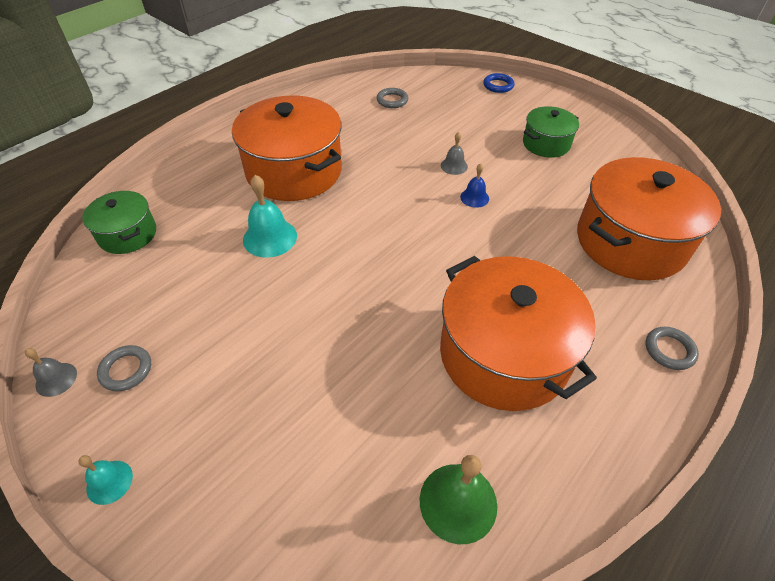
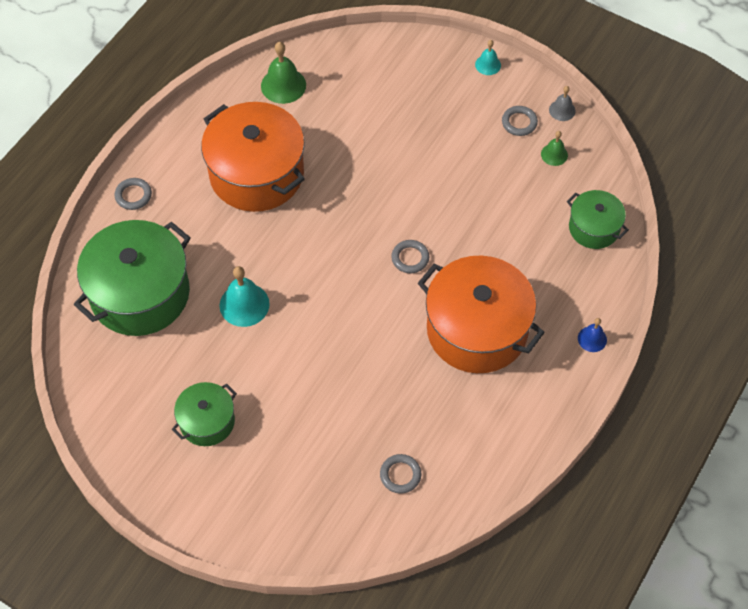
camera: 170 degrees right, 10 degrees up
turquoise bell [243,175,297,258] -> turquoise bell moved to [220,266,270,327]
grey bell [441,132,468,175] -> none
blue bell [460,163,489,208] -> blue bell moved to [578,318,607,352]
blue ring [483,73,514,93] -> none
orange pot [577,157,721,281] -> green pot [74,220,191,336]
none -> grey ring [391,240,429,273]
none -> green bell [541,131,568,166]

